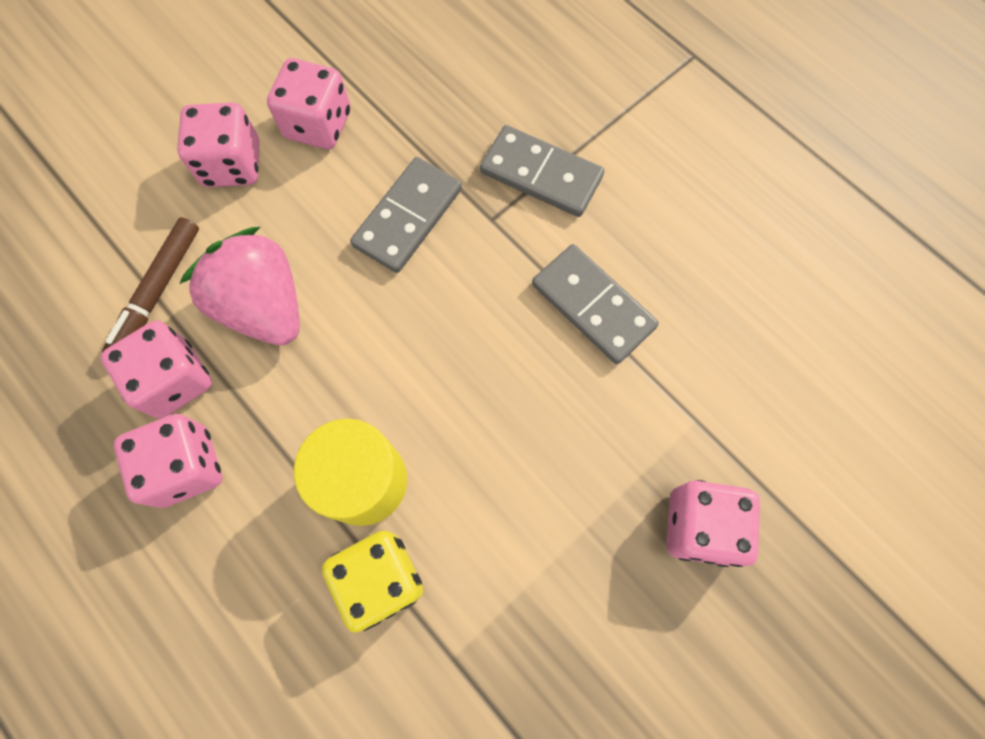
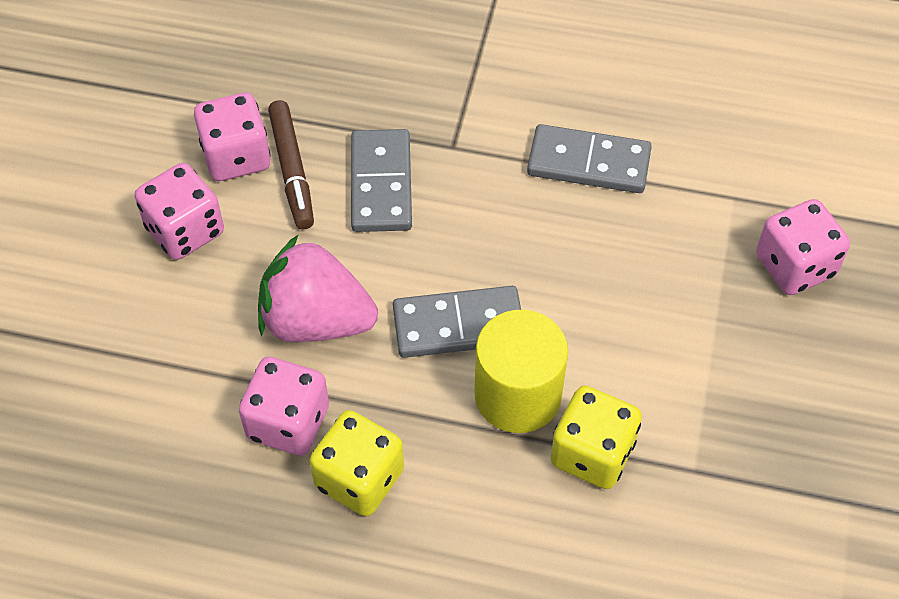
camera: 35 degrees left, 15 degrees down
brown marker [102,217,199,353] -> brown marker moved to [268,100,314,230]
pink dice [114,414,222,508] -> yellow dice [309,410,404,516]
grey domino [480,125,605,217] -> grey domino moved to [393,286,521,358]

